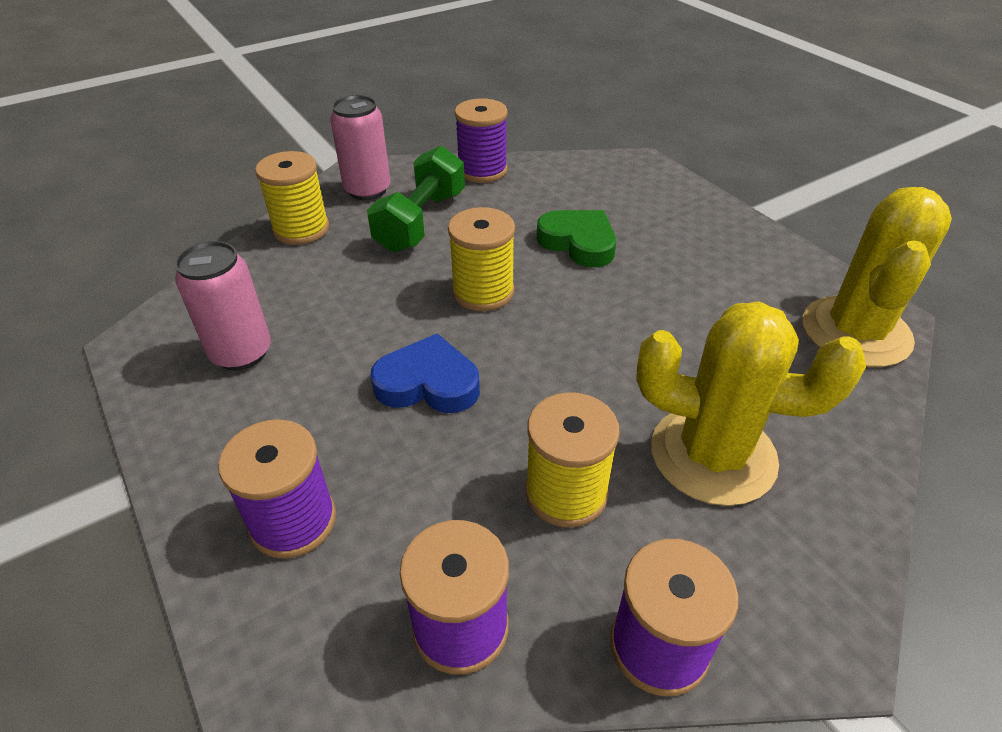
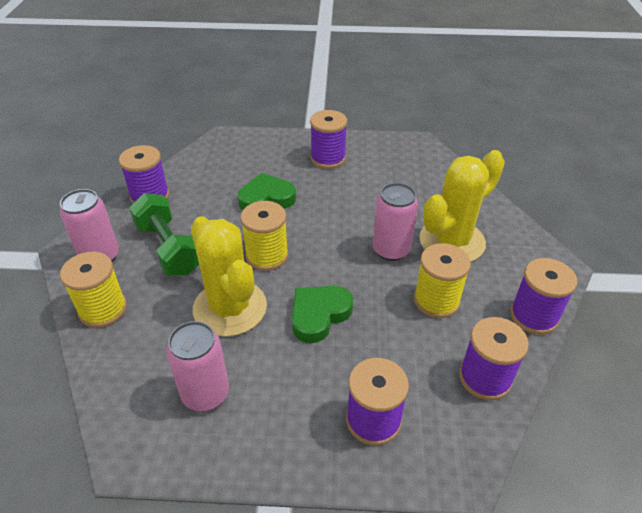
camera: 55 degrees left, 0 degrees up
blue heart [370,334,480,413] -> green heart [292,286,353,343]
yellow cactus [803,187,952,367] -> yellow cactus moved to [191,216,267,337]
none -> purple spool [310,110,347,169]
none -> pink can [372,183,418,261]

